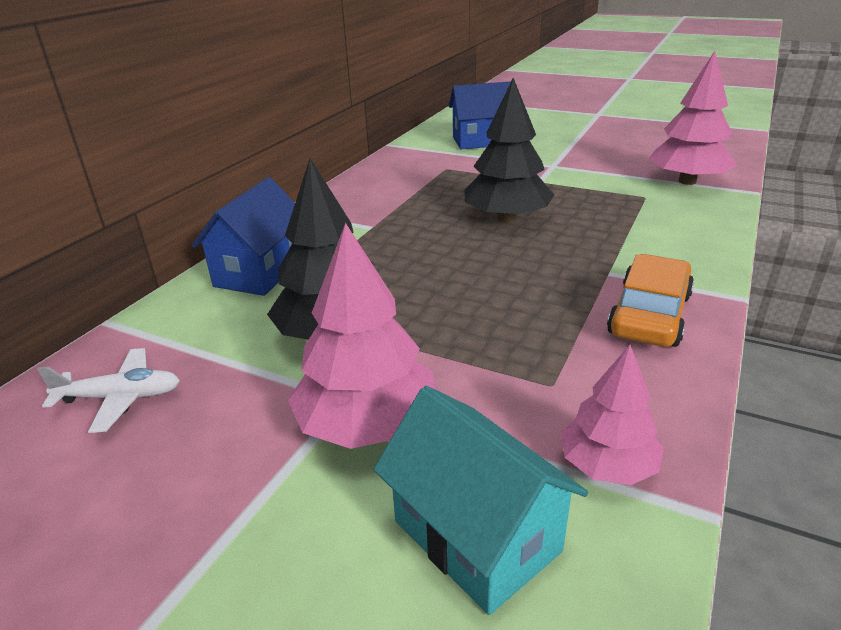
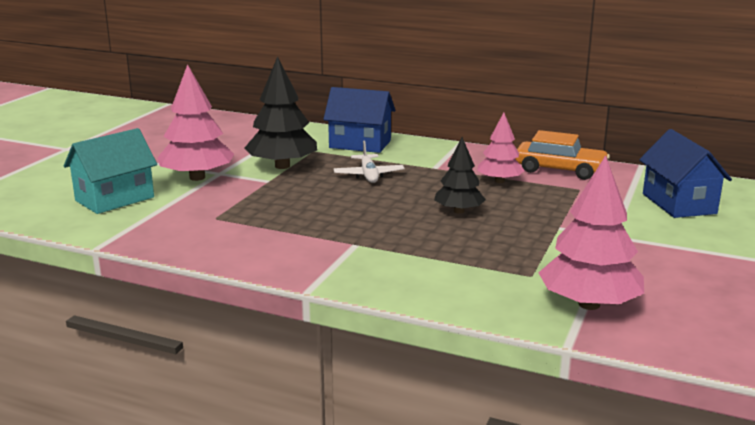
camera: 85 degrees right, 10 degrees down
white plane [37,348,180,433] -> white plane moved to [333,141,405,183]
black tree [465,78,554,222] -> black tree [434,137,486,214], size x0.62
pink tree [561,345,664,485] -> pink tree moved to [477,112,525,183]
orange car [607,254,694,347] -> orange car moved to [515,130,610,180]

